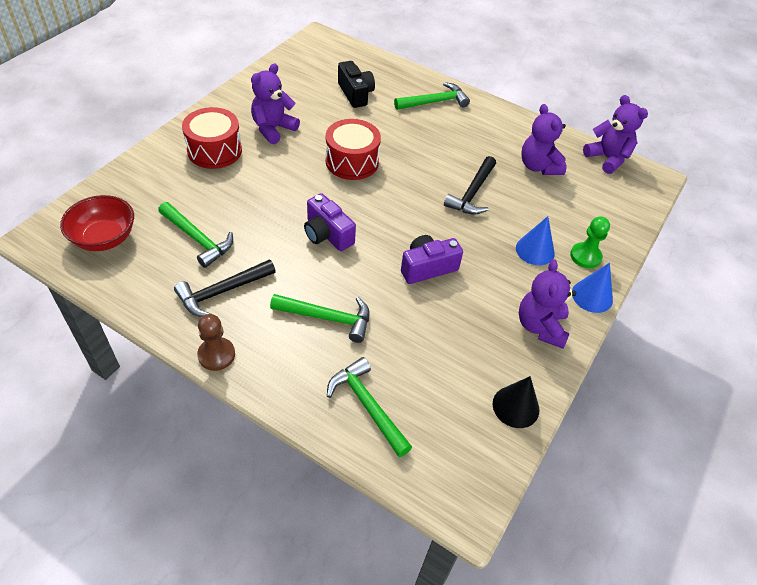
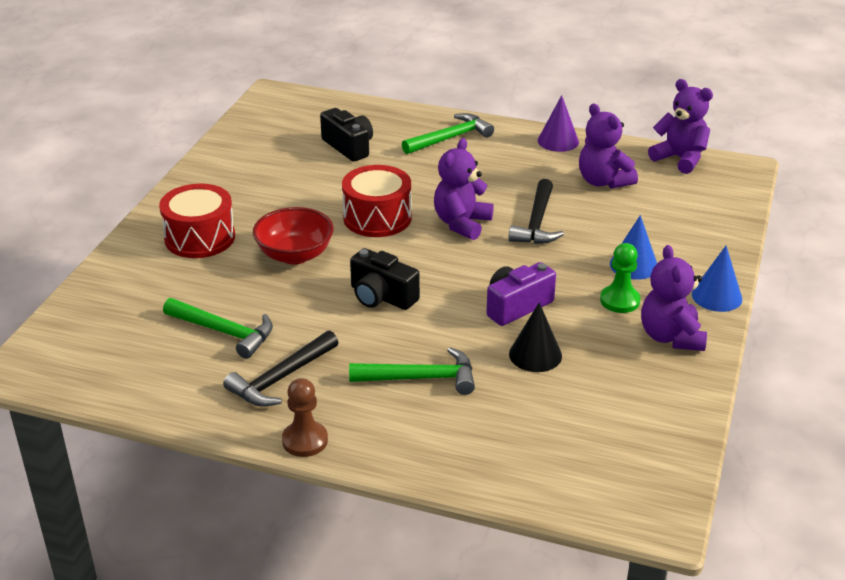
camera: 10 degrees left, 15 degrees down
red bowl [60,195,134,251] -> red bowl moved to [253,207,334,264]
purple teddy bear [251,64,300,144] -> purple teddy bear moved to [434,138,494,240]
purple camera [304,193,356,251] -> black camera [350,248,420,310]
green hammer [327,357,412,457] -> none
black cone [493,376,539,428] -> black cone moved to [509,302,562,372]
green pawn [570,216,610,268] -> green pawn moved to [600,243,641,313]
none -> purple cone [538,95,579,152]

